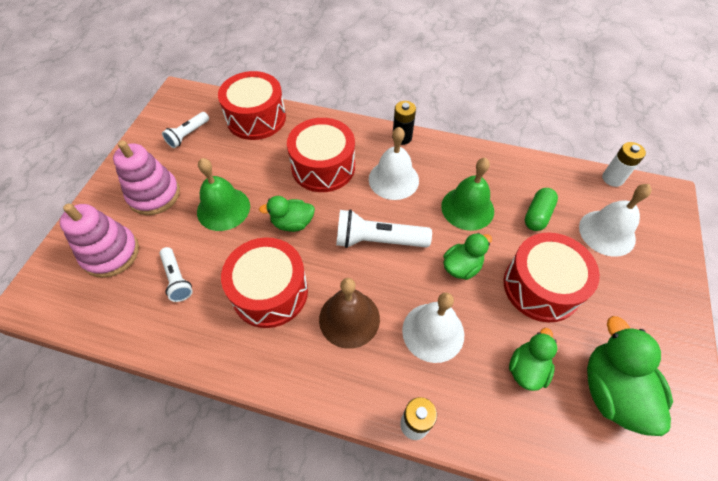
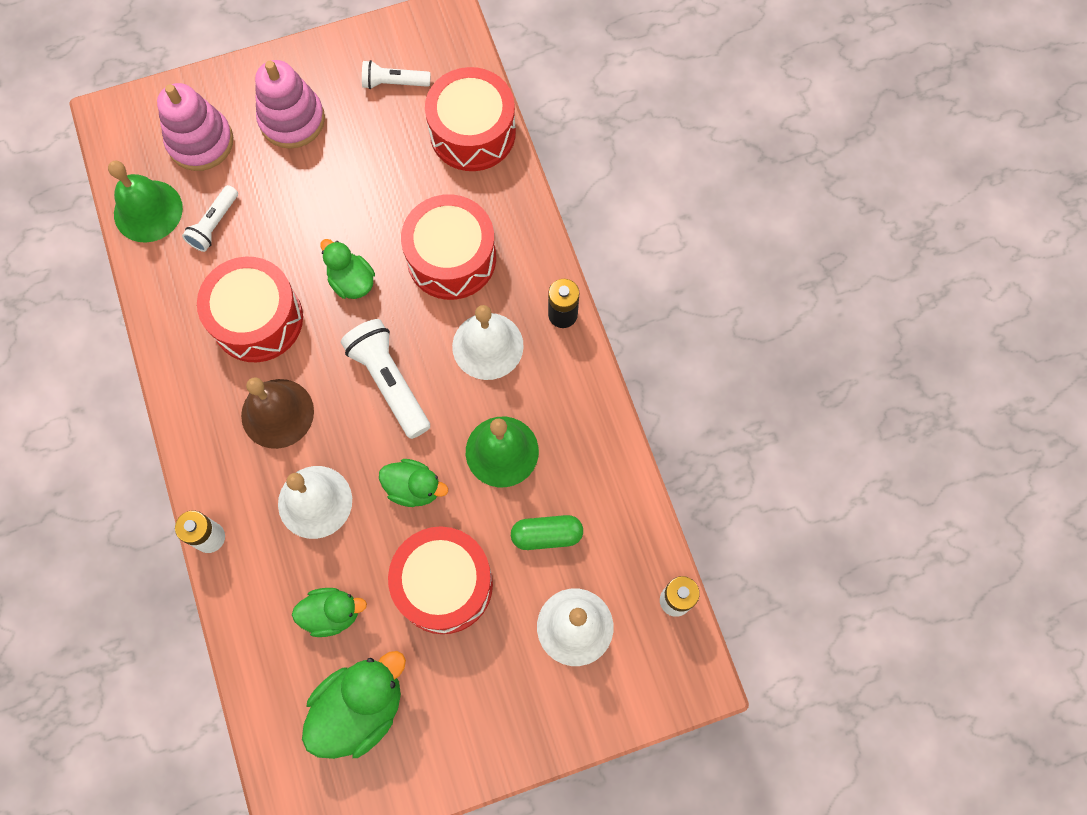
camera: 55 degrees right, 15 degrees up
green bell [197,158,250,231] -> green bell moved to [108,160,183,243]

